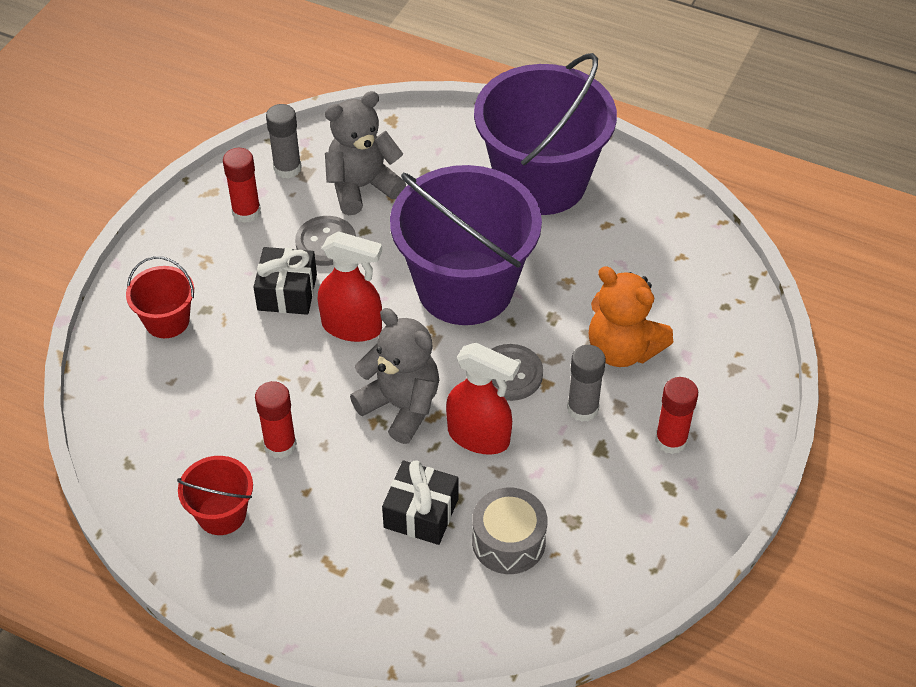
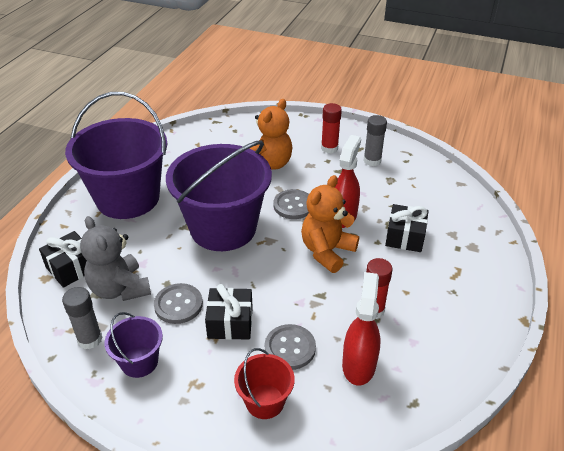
camera: 95 degrees left, 10 degrees down
red bucket [177,456,253,535] -> none
red glue stick [223,148,261,223] -> purple bucket [105,312,163,378]
red spray bottle [318,231,382,342] -> red spray bottle moved to [342,272,380,386]
grey teddy bear [350,308,439,444] -> orange teddy bear [301,175,359,273]
grey drum [472,487,548,574] -> none
grey glue stick [567,345,606,422] -> grey glue stick moved to [363,115,387,166]
none -> black gift [39,231,87,288]
none -> grey button [265,324,316,370]

